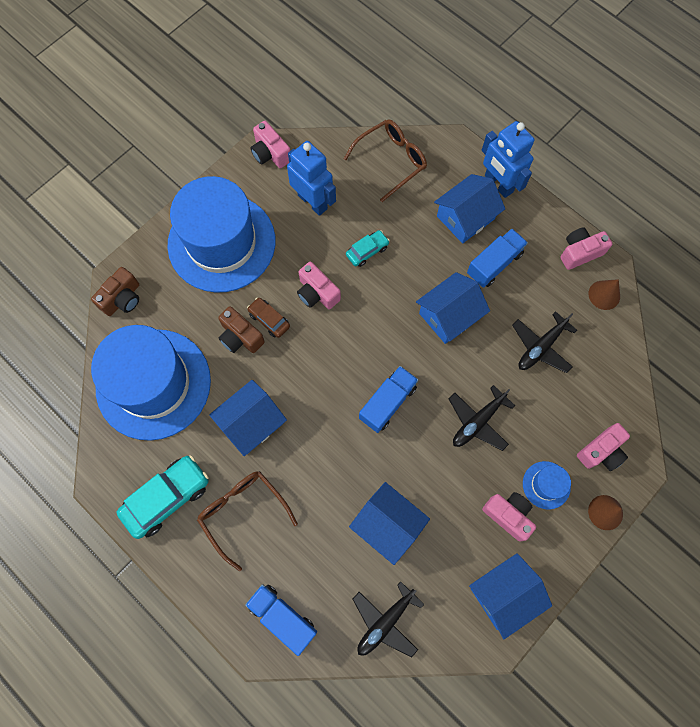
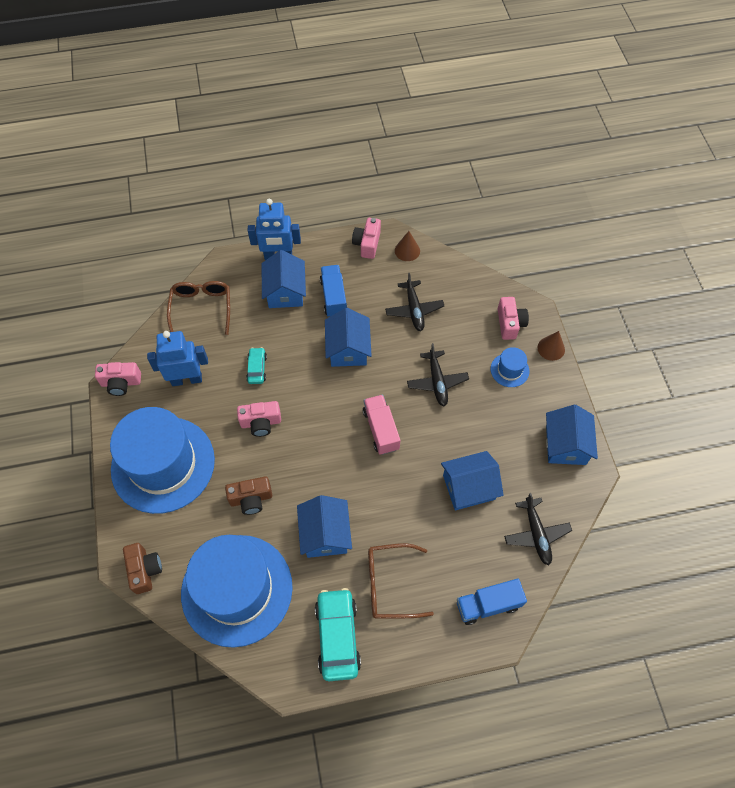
camera: 55 degrees left, 10 degrees down
brown car [247,297,290,338] -> none
blue truck [359,366,418,433] -> pink truck [363,395,400,455]
pink camera [482,492,536,542] -> none

